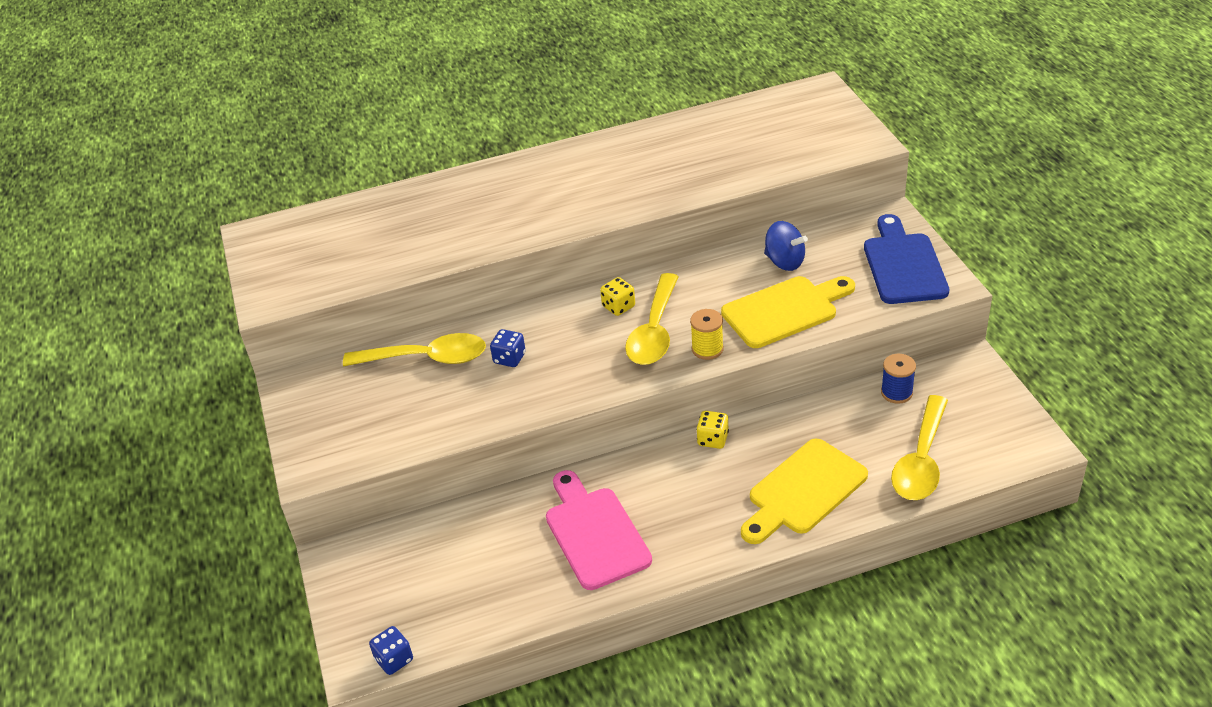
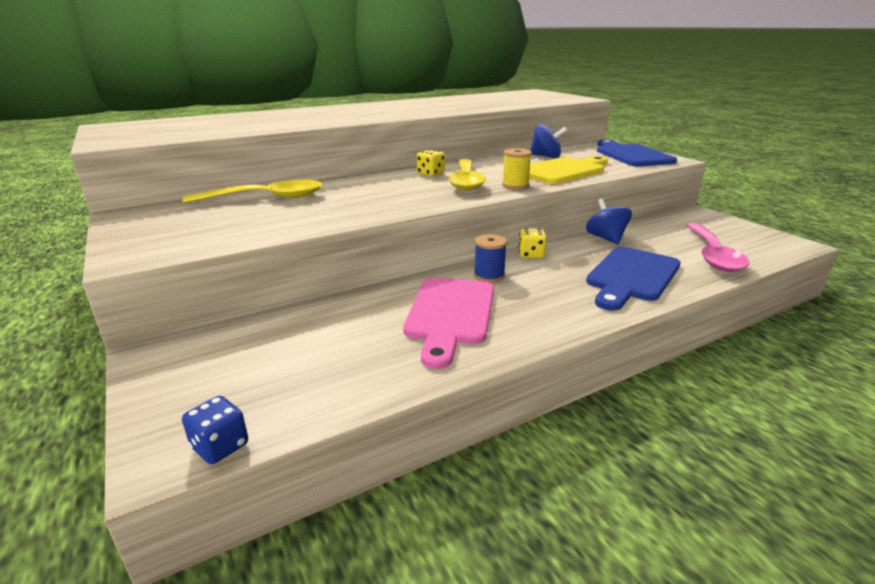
camera: 15 degrees left, 15 degrees down
blue dice [490,329,526,367] -> none
pink cutting board [546,470,652,590] -> pink cutting board turned 135 degrees counterclockwise [403,278,494,369]
yellow cutting board [741,439,868,544] -> blue cutting board [586,247,681,311]
blue spool [881,354,916,404] -> blue spool moved to [474,234,507,283]
yellow spoon [891,395,948,500] -> pink spoon [686,223,749,272]
none -> blue spinning top [586,199,632,245]

